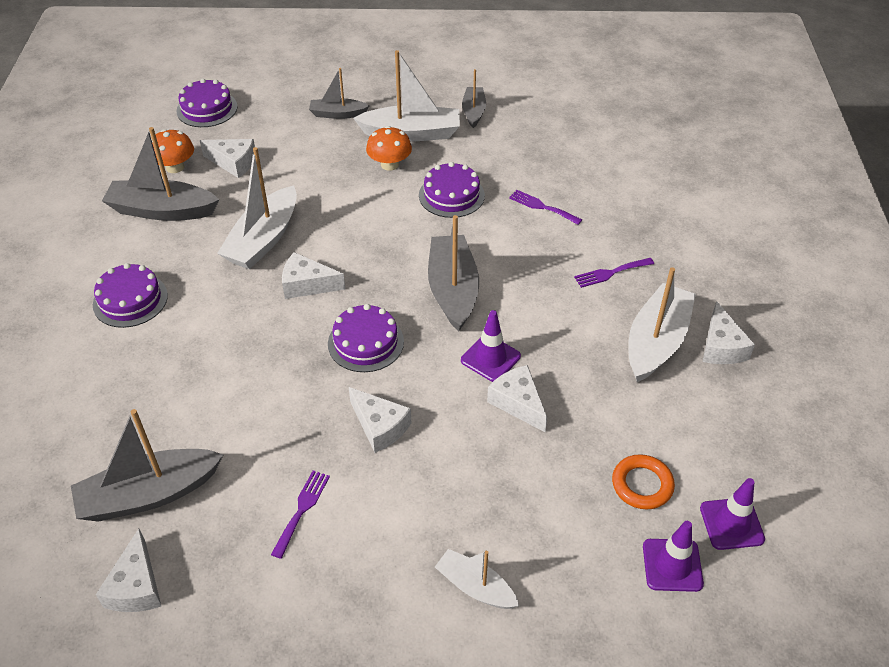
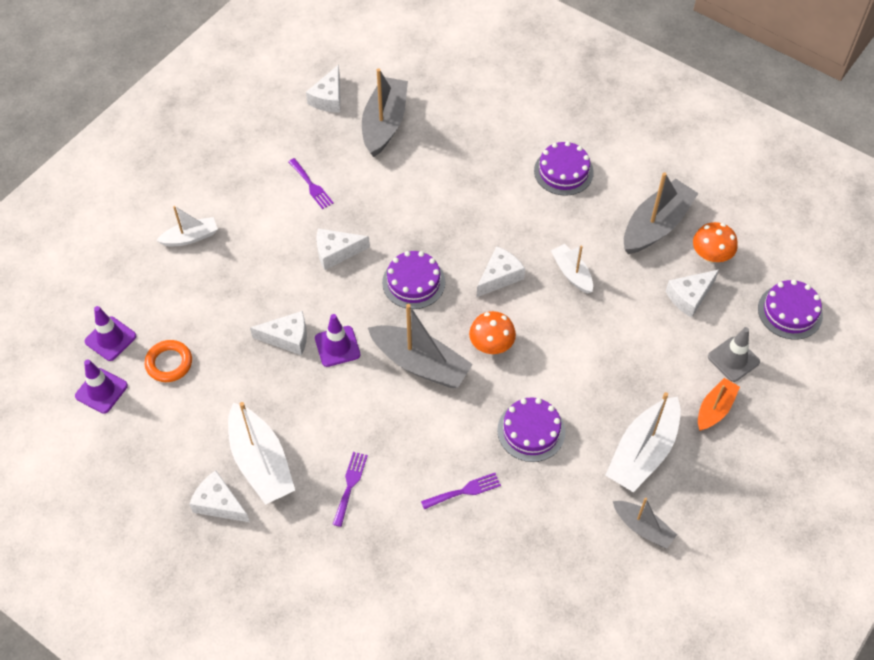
camera: 125 degrees right, 10 degrees up
white cheese [96,529,161,612] -> white cheese turned 105 degrees counterclockwise [306,65,340,112]
white boat [217,147,297,269] -> white boat [551,244,593,294], size x0.58
grey boat [309,68,370,119] -> orange boat [698,378,740,431]
orange mushroom [366,126,412,171] -> orange mushroom moved to [469,311,516,354]
none -> grey traffic cone [708,327,760,382]

